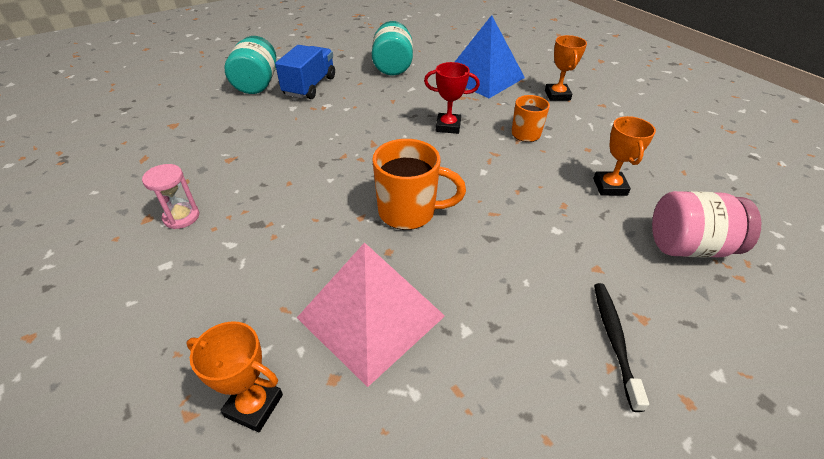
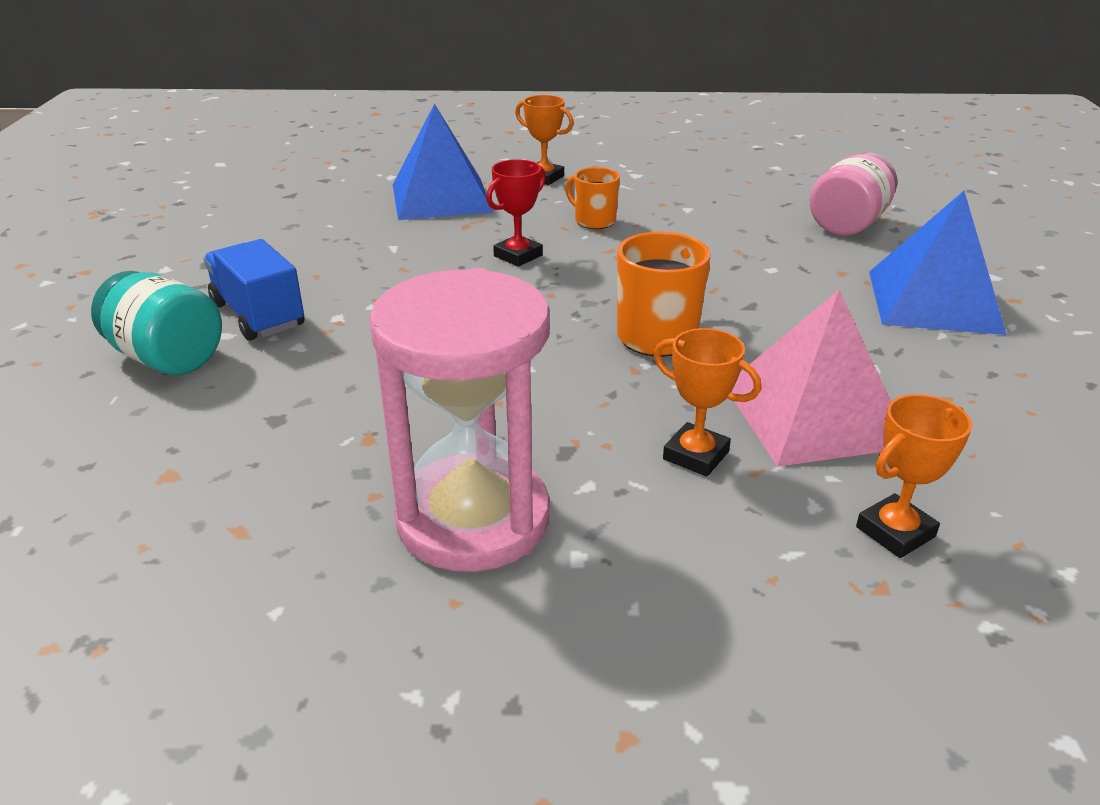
camera: 55 degrees left, 10 degrees down
pink hourglass [142,164,199,229] -> pink hourglass [369,268,550,572], size x2.42
turquoise jar [372,21,413,75] -> none
orange trophy [593,116,656,196] -> orange trophy moved to [653,328,761,477]
black toothbrush [594,283,649,412] -> blue pyramid [869,191,1007,335]

